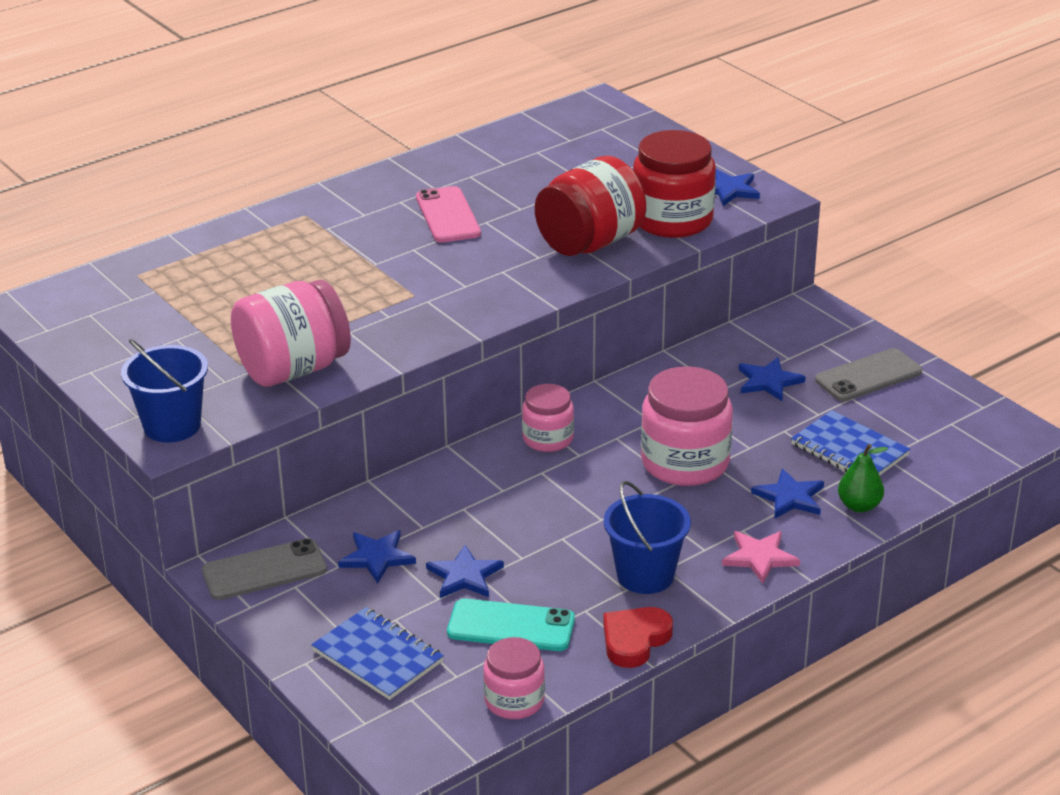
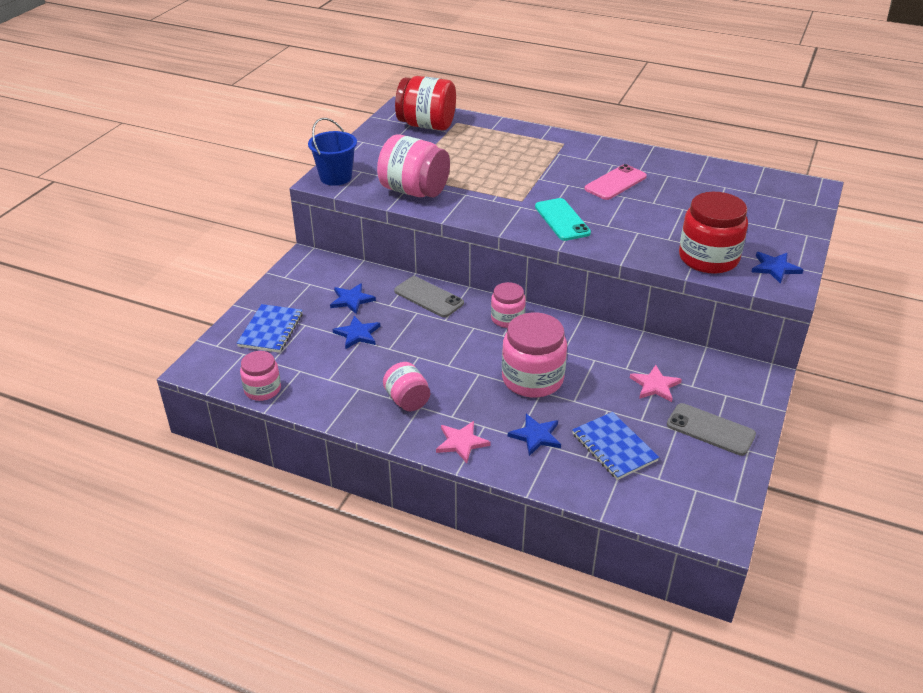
camera: 60 degrees right, 5 degrees up
grey phone [202,538,327,600] -> grey phone moved to [394,276,464,317]
turquoise phone [447,598,575,651] -> turquoise phone moved to [535,198,591,241]
red jar [535,156,646,256] -> red jar moved to [395,76,456,130]
red heart [603,607,673,668] -> none
blue bucket [604,481,691,594] -> pink jar [383,362,430,411]
blue star [739,357,806,401] -> pink star [630,365,682,402]
blue notebook [791,410,910,475] -> blue notebook turned 45 degrees counterclockwise [572,412,659,480]
green pear [838,444,888,513] -> none

